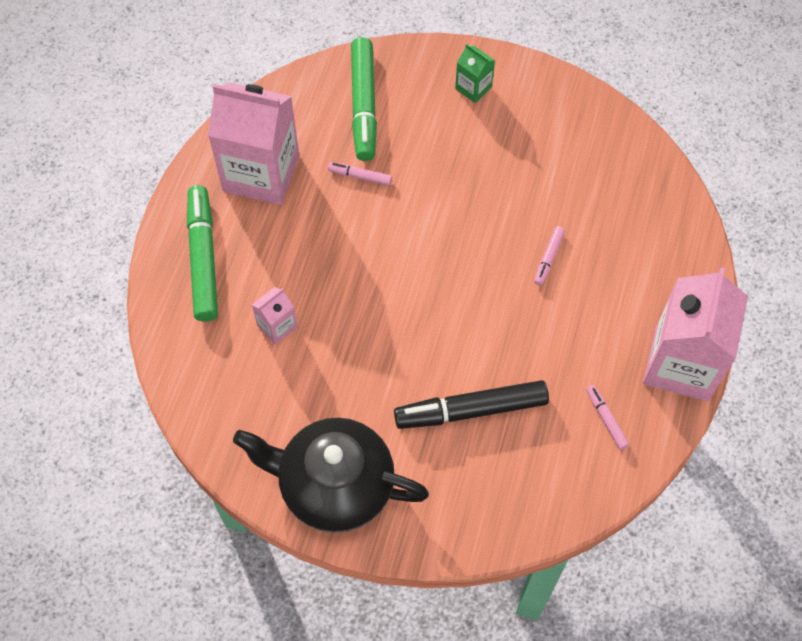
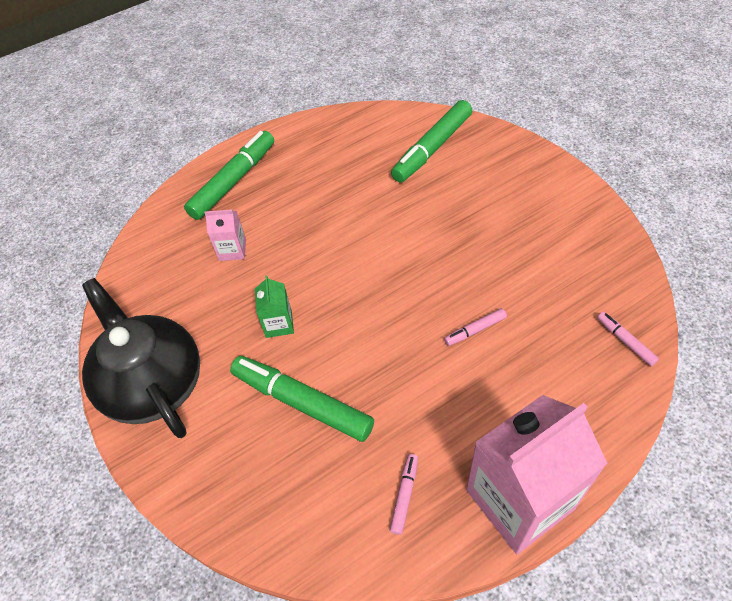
camera: 45 degrees right, 10 degrees down
pink carton [208,82,299,205] -> none
pink marker [328,162,392,185] -> pink marker moved to [597,312,659,366]
black marker [394,380,549,429] -> green marker [230,356,374,442]
green carton [455,44,495,103] -> green carton moved to [255,275,294,338]

